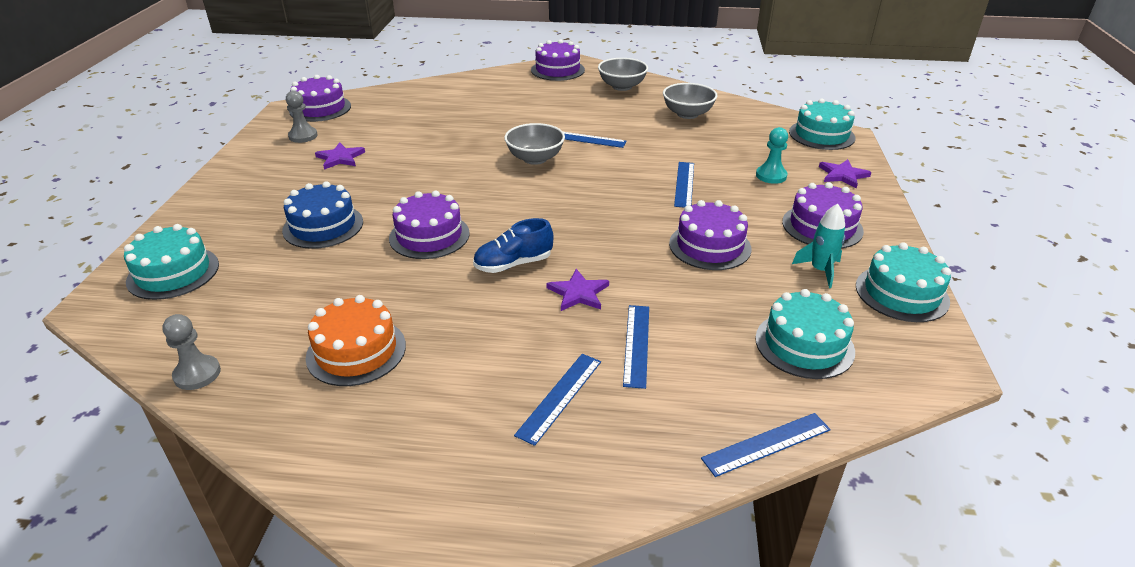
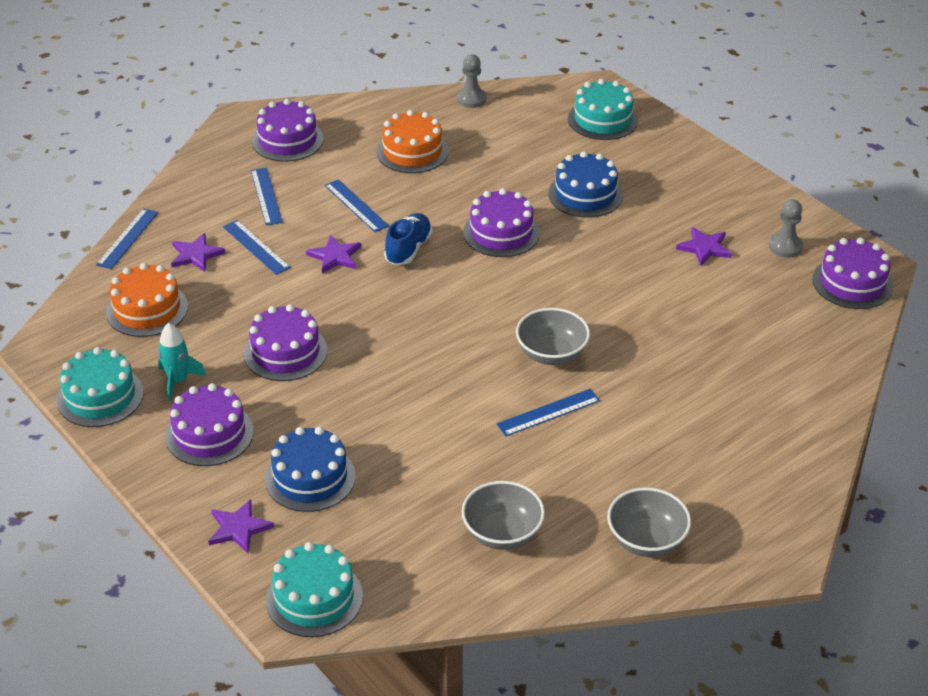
camera: 135 degrees right, 5 degrees up
purple cake [531,39,585,81] -> purple cake moved to [252,99,324,162]
blue ruler [674,162,694,208] -> blue ruler moved to [325,179,389,232]
turquoise cake [755,289,855,379] -> orange cake [106,263,188,337]
turquoise pawn [756,127,788,184] -> blue cake [265,427,356,512]
none -> purple star [171,233,226,272]

